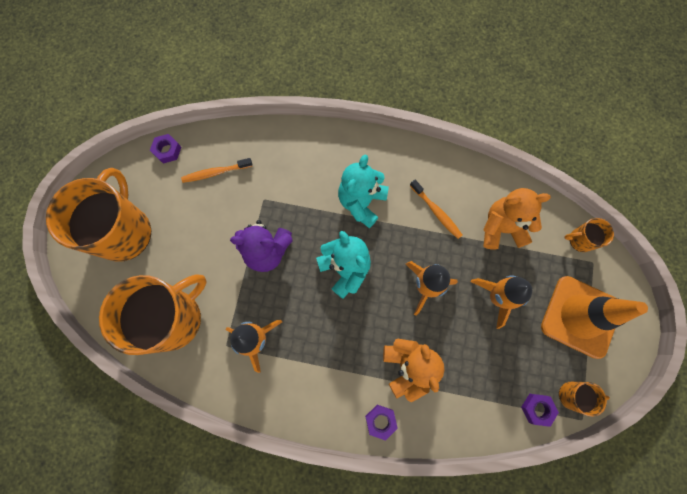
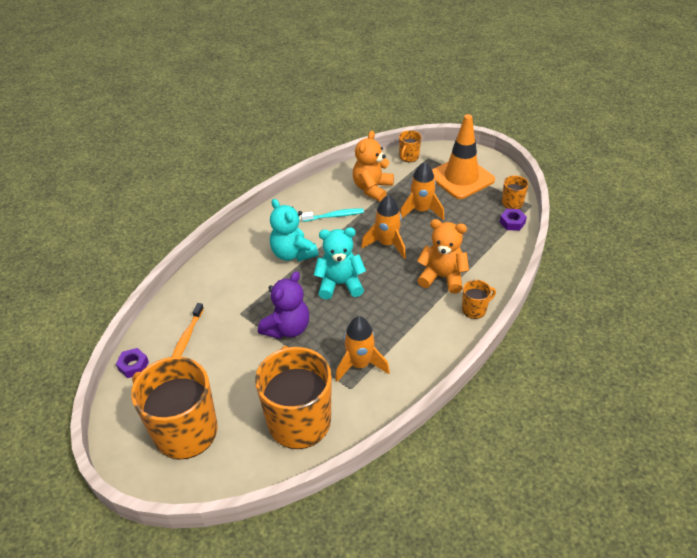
camera: 60 degrees left, 30 degrees down
purple nut [365,405,398,441] -> orange mug [462,280,496,319]
orange toothbrush [410,180,462,239] -> turquoise toothbrush [301,208,364,222]

